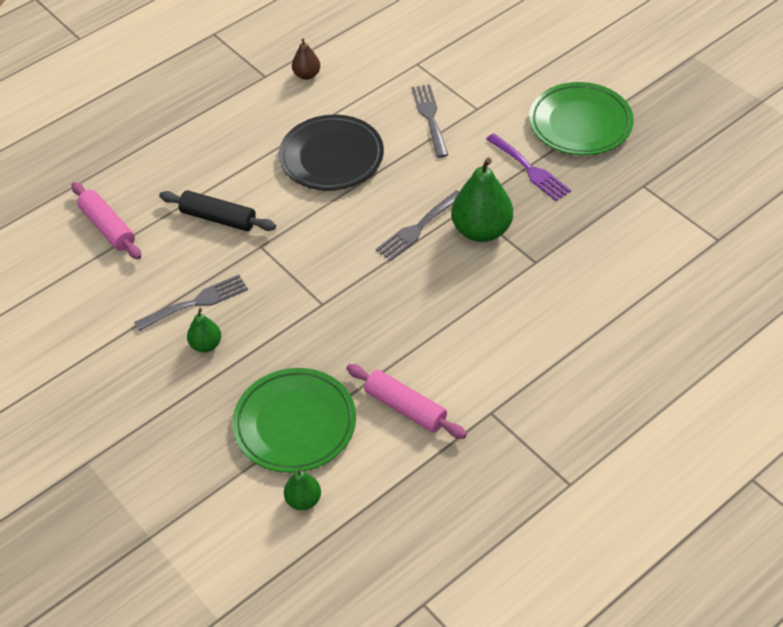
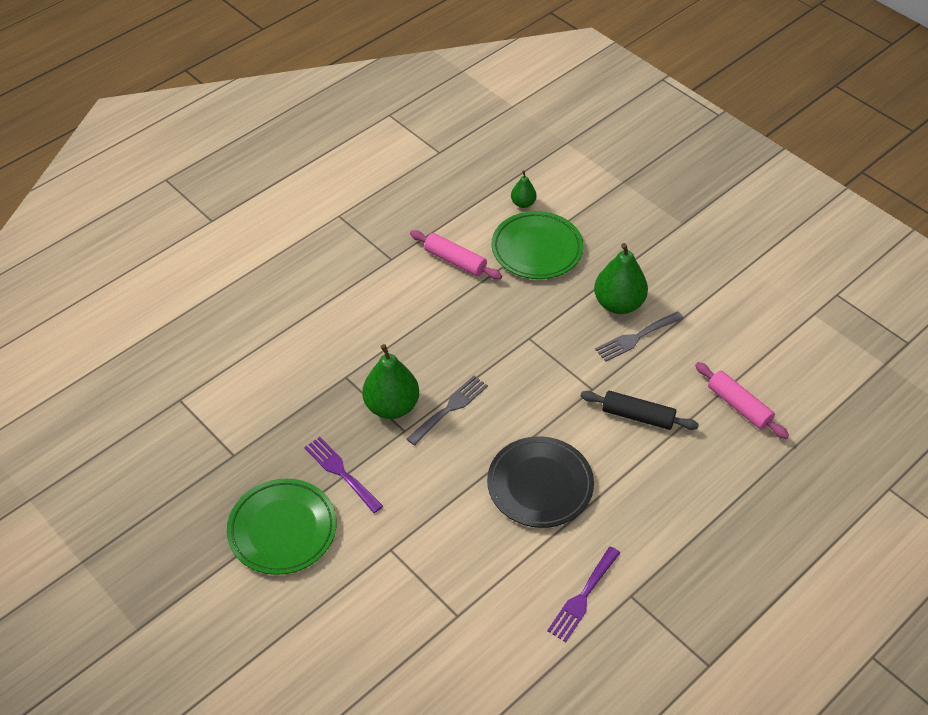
camera: 175 degrees right, 0 degrees up
green pear [187,308,221,352] -> green pear [594,243,648,314], size x1.92
brown pear [292,38,320,80] -> purple fork [547,546,620,642]
grey fork [411,84,448,158] -> none

